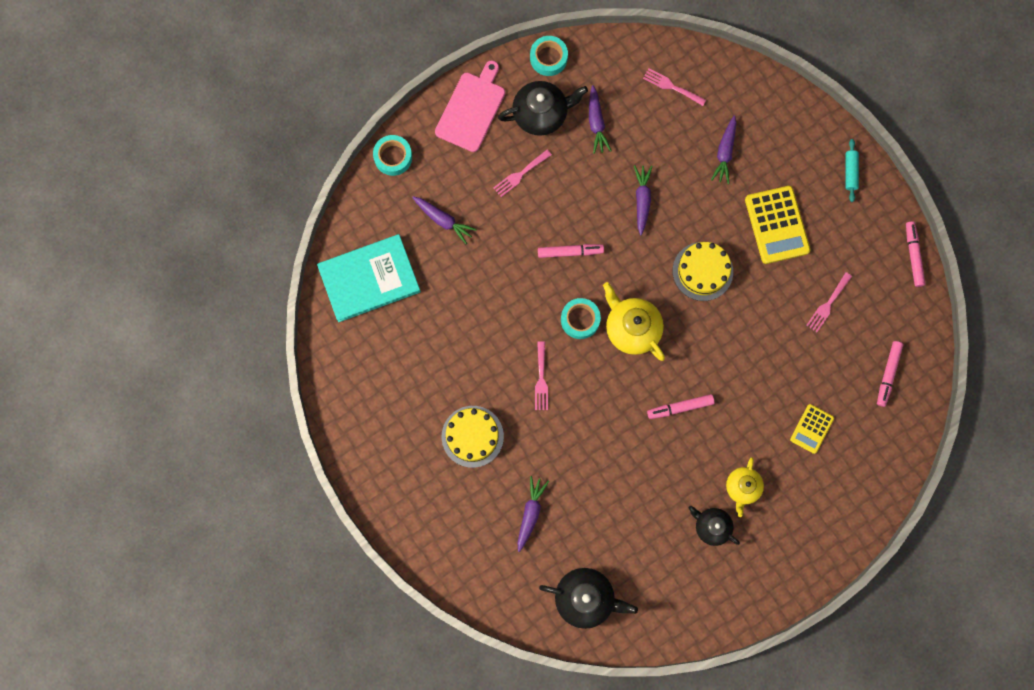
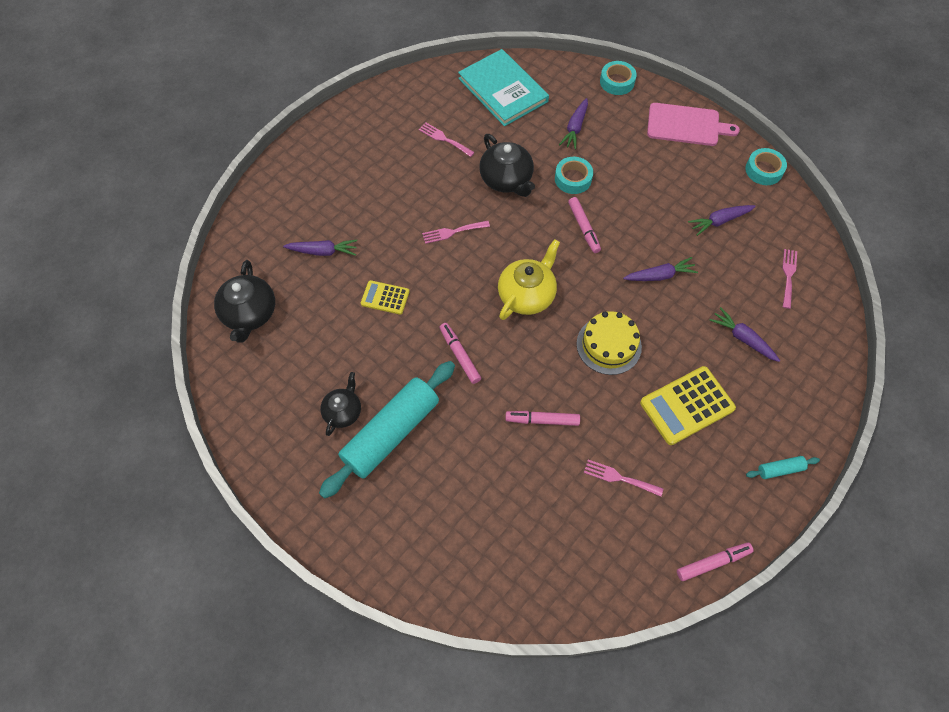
camera: 75 degrees right, 15 degrees down
yellow cake [442,406,504,468] -> none
pink fork [493,150,552,197] -> pink fork moved to [419,123,475,157]
black teapot [498,81,588,136] -> black teapot moved to [479,134,535,197]
turquoise tape [561,298,601,339] -> turquoise tape moved to [555,157,593,194]
purple carrot [711,115,737,184] -> purple carrot turned 45 degrees clockwise [710,307,780,362]
yellow teapot [726,457,764,517] -> turquoise rolling pin [319,361,455,499]
yellow calculator [790,404,834,454] -> yellow calculator moved to [361,280,410,315]
pink marker [877,341,903,407] -> pink marker moved to [505,411,580,426]

